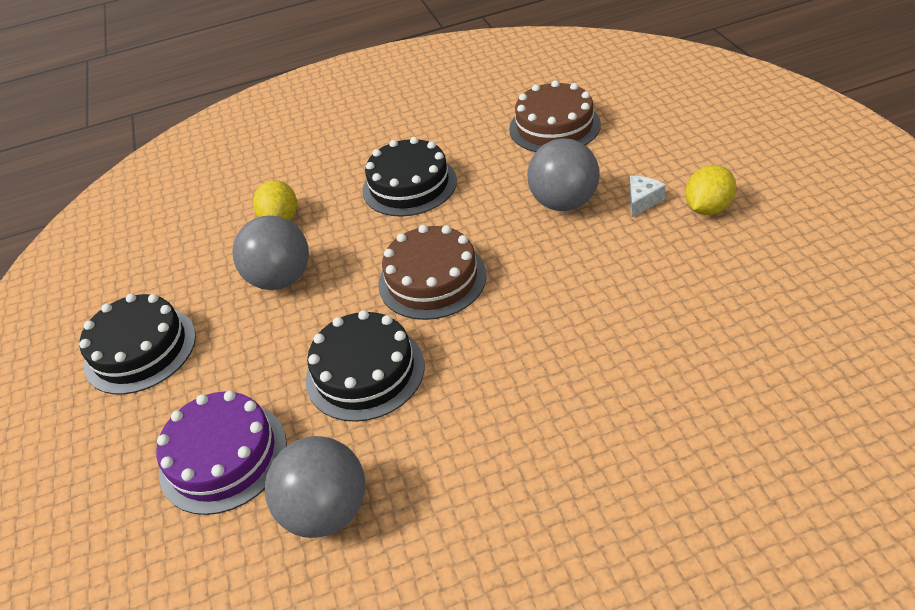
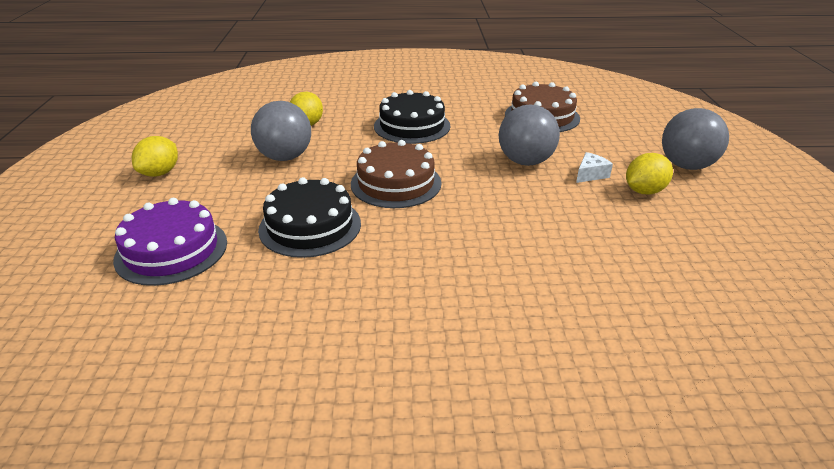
camera: 10 degrees right, 10 degrees down
black cake [80,294,196,394] -> yellow lemon [132,136,178,177]
grey ball [265,436,365,538] -> grey ball moved to [662,108,729,170]

